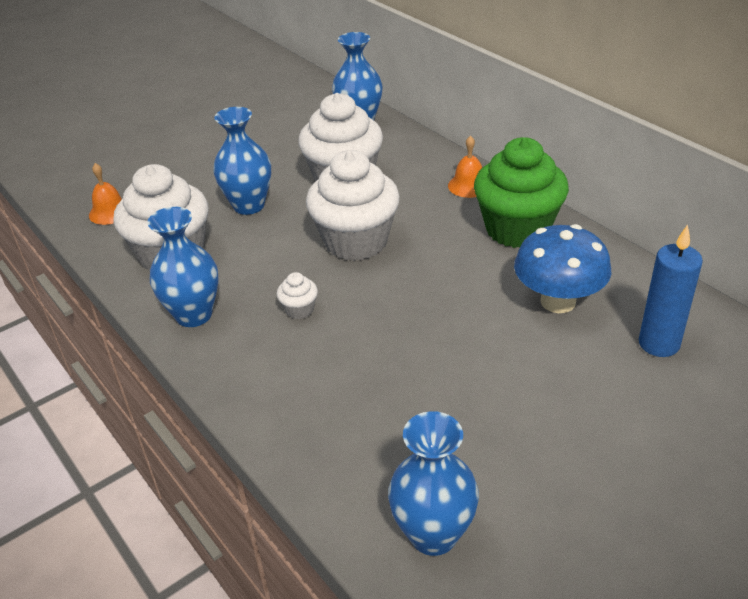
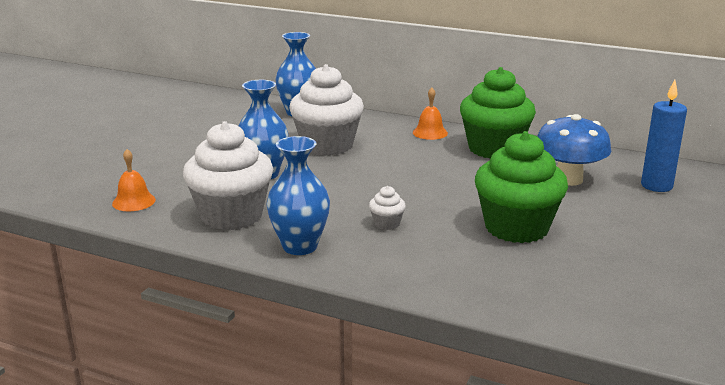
camera: 30 degrees left, 15 degrees down
white cupcake [306,150,400,261] -> none
blue vase [388,411,479,556] -> none
none -> green cupcake [475,131,568,243]

